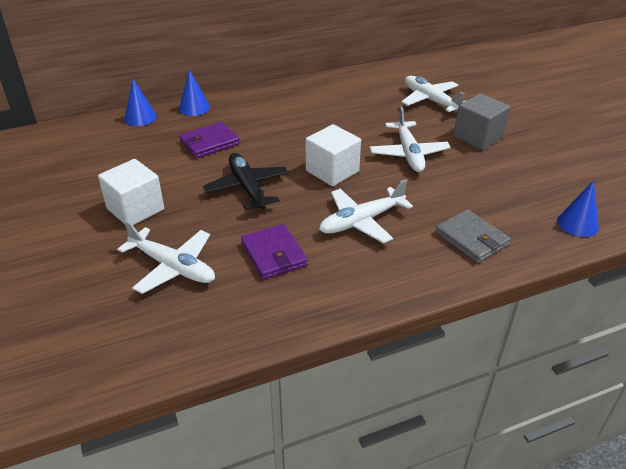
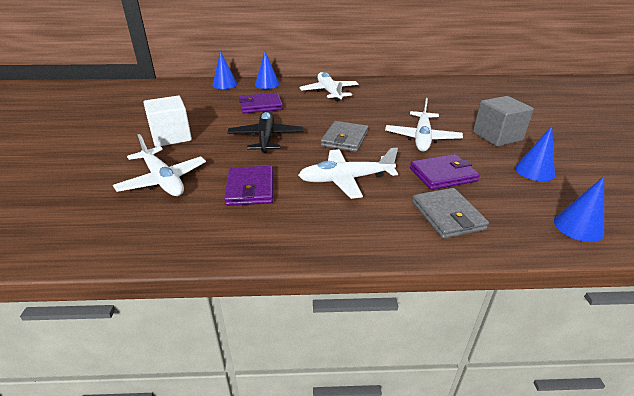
camera: 20 degrees right, 5 degrees down
white cube [306,124,361,186] -> grey wallet [321,121,368,152]
white plane [402,76,465,113] -> white plane moved to [299,72,359,101]
none -> purple wallet [410,154,480,190]
none -> blue cone [515,126,555,181]

